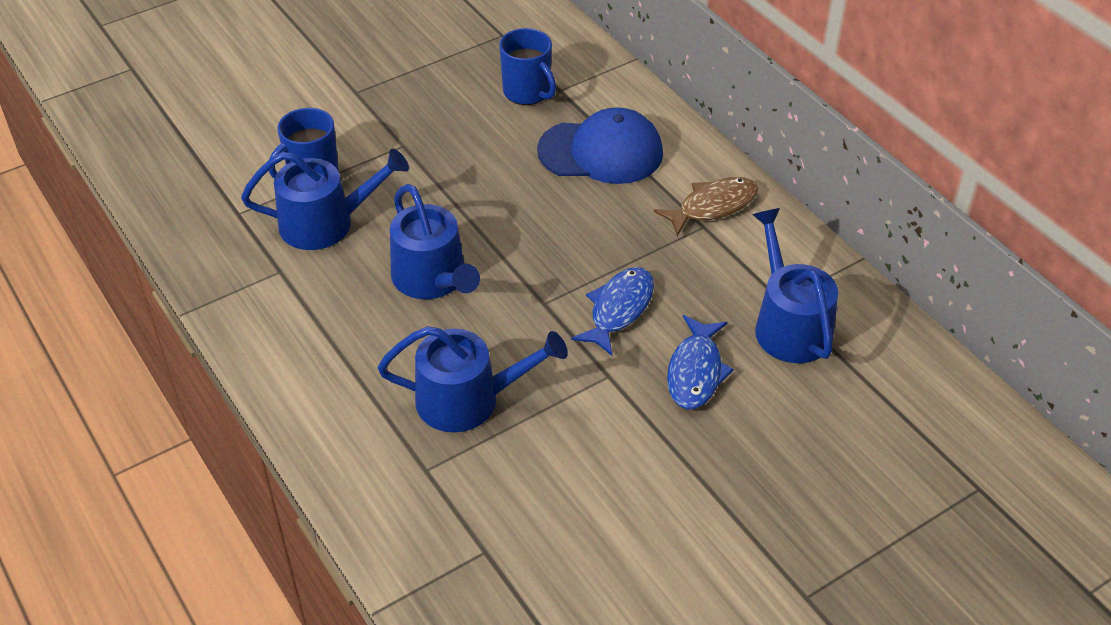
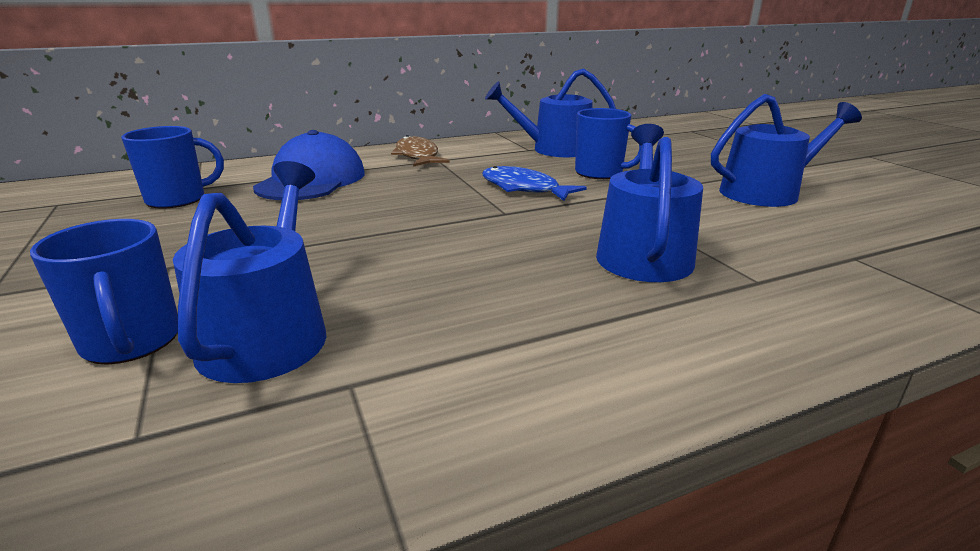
camera: 80 degrees left, 20 degrees down
blue watering can [390,184,480,299] -> blue watering can moved to [711,94,862,207]
blue fish [667,315,734,409] -> blue mug [575,108,641,179]

